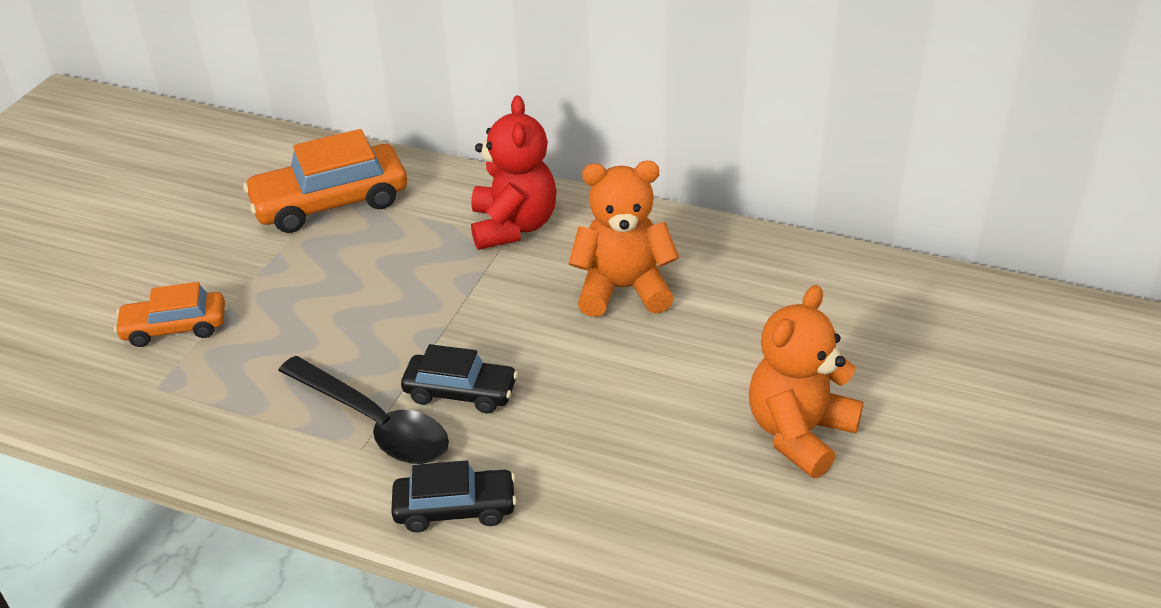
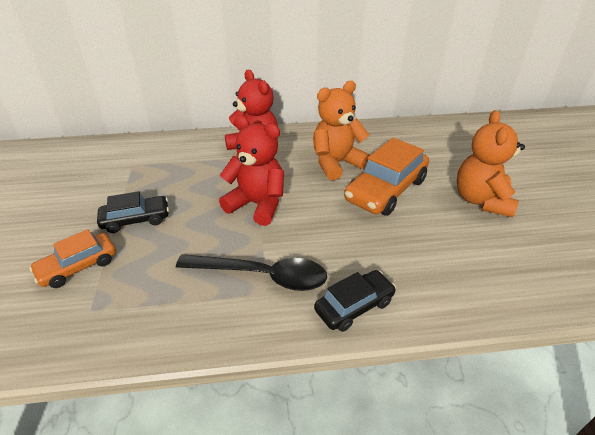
camera: 30 degrees left, 0 degrees up
orange car [243,129,407,233] -> orange car moved to [344,138,429,216]
black car [401,344,518,413] -> black car moved to [97,191,169,233]
none -> red teddy bear [219,115,284,226]

